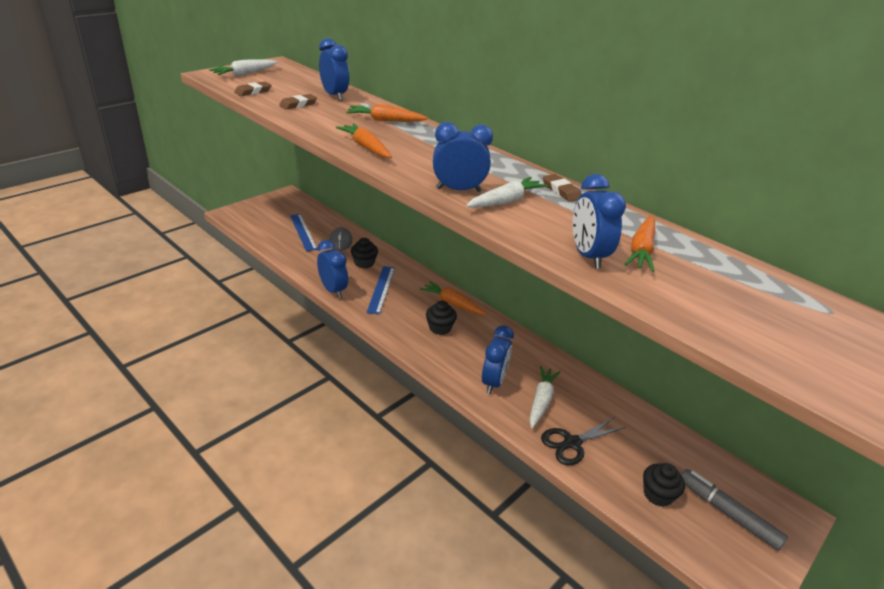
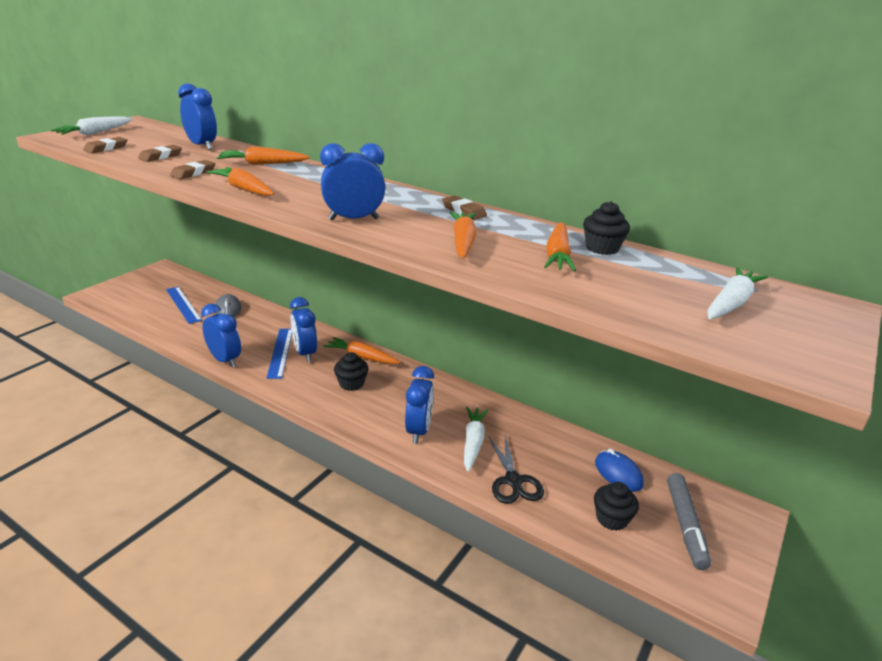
camera: 10 degrees left, 5 degrees down
black cupcake [351,238,378,269] -> black cupcake moved to [583,201,630,255]
white carrot [466,177,548,208] -> white carrot moved to [707,267,768,319]
black scissors [541,417,626,465] -> black scissors turned 60 degrees counterclockwise [489,434,544,504]
blue clock [573,174,626,269] -> blue clock moved to [290,297,317,362]
grey marker [681,469,788,551] -> grey marker turned 120 degrees counterclockwise [667,473,711,570]
none -> brown eraser [170,160,216,179]
none -> orange carrot [449,212,476,259]
none -> blue mouse [595,449,644,492]

